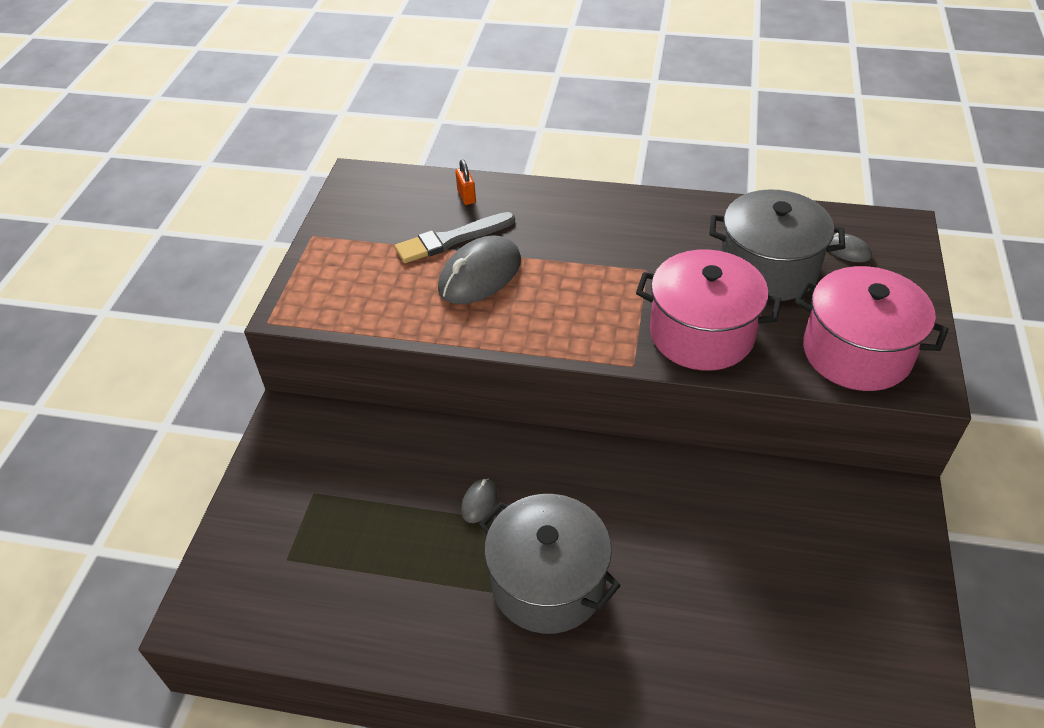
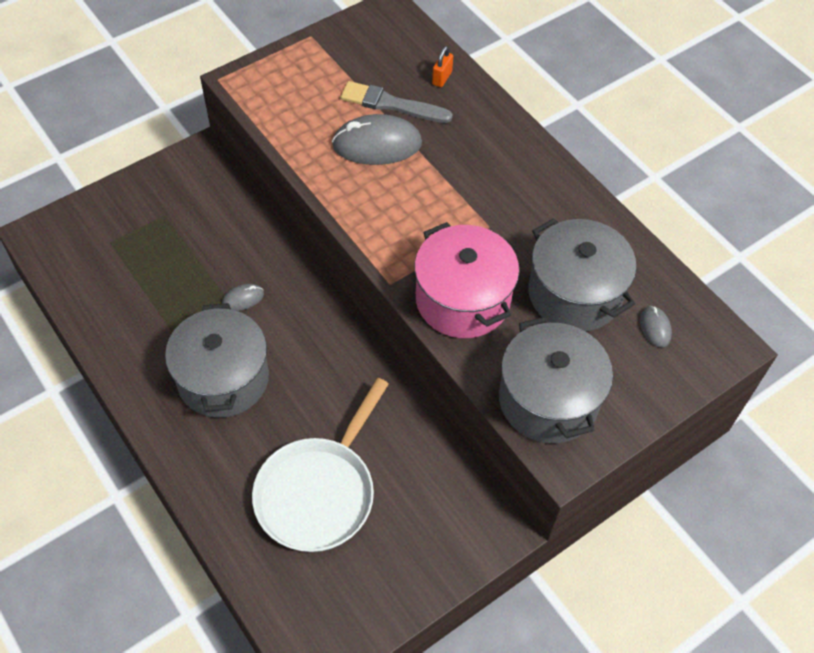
camera: 40 degrees right, 10 degrees up
pink pot [795,266,948,391] -> grey pot [499,317,613,443]
none -> white pan [252,378,389,552]

